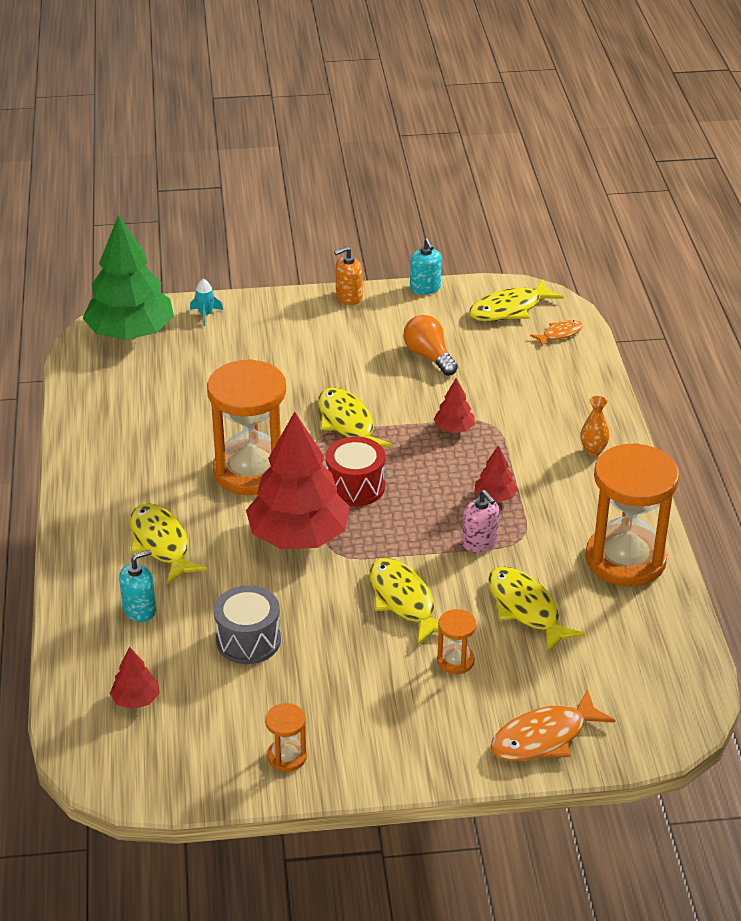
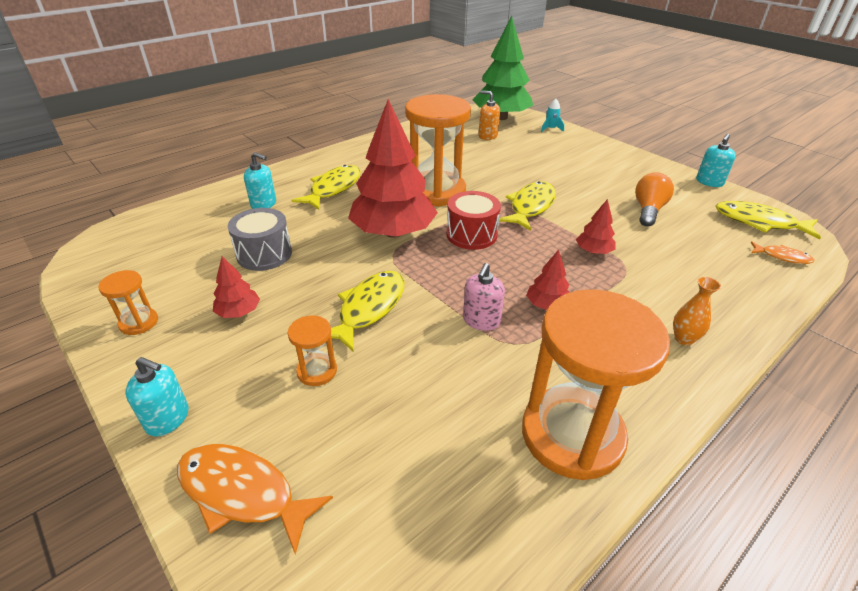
camera: 55 degrees right, 0 degrees up
red tree [110,647,159,709] -> red tree moved to [213,256,260,318]
orange soap dispenser [334,246,363,305] -> orange soap dispenser moved to [479,91,500,140]
yellow fish [488,567,585,653] -> none
none -> turquoise soap dispenser [125,357,188,437]

